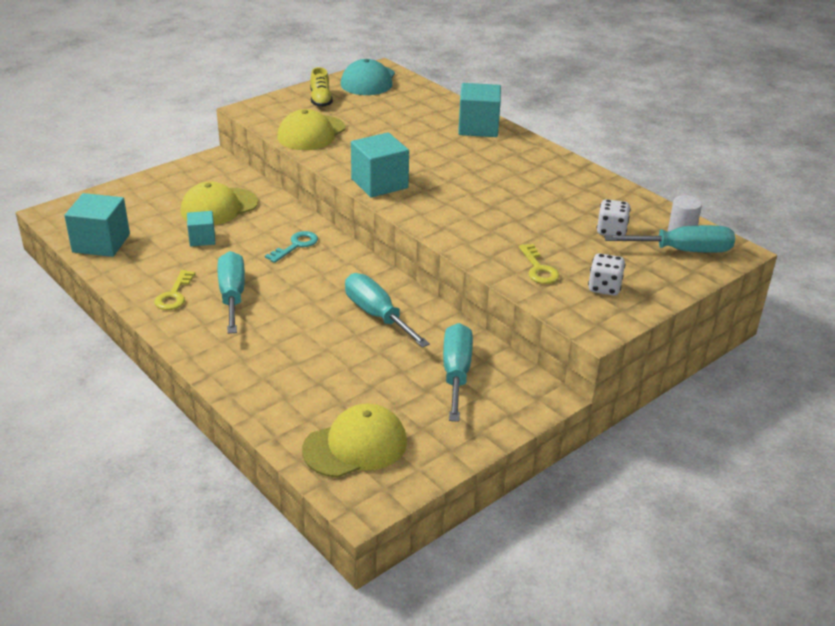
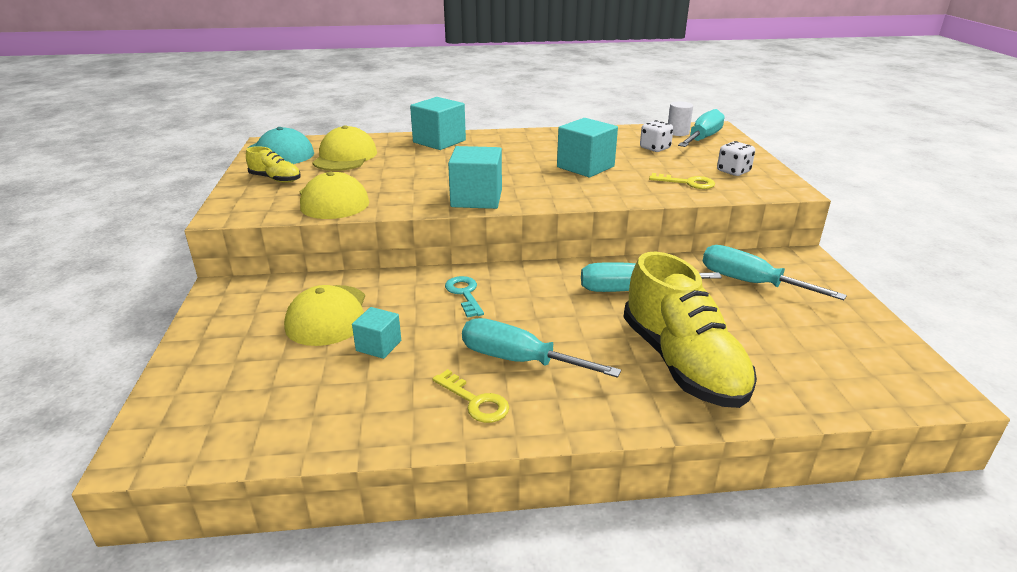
camera: 55 degrees left, 5 degrees down
turquoise cube [64,193,130,257] -> turquoise cube moved to [557,118,618,177]
yellow cap [302,403,407,478] -> yellow cap moved to [312,125,377,171]
none -> yellow shoe [623,252,757,408]

